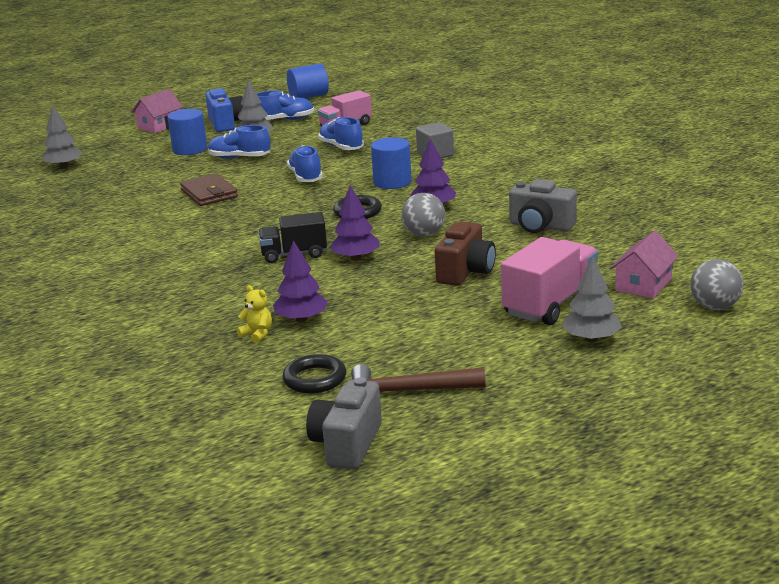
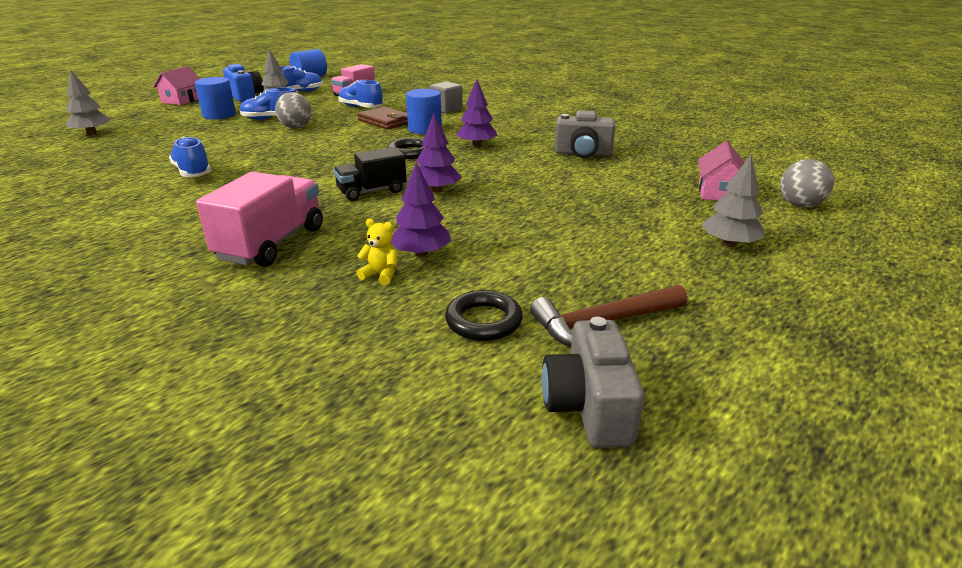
camera: 20 degrees left, 5 degrees up
brown wallet [180,173,238,206] -> brown wallet moved to [357,106,408,130]
blue shoe [287,145,323,182] -> blue shoe moved to [169,137,211,177]
grey ball [401,193,445,237] -> grey ball moved to [275,92,312,128]
brown camera [435,222,496,286] -> none
pink truck [501,237,598,325] -> pink truck moved to [196,172,323,267]

